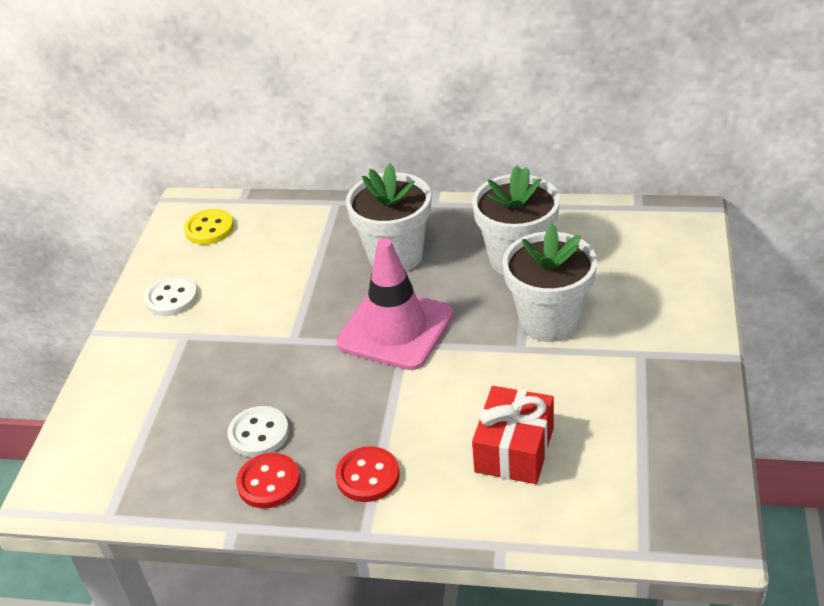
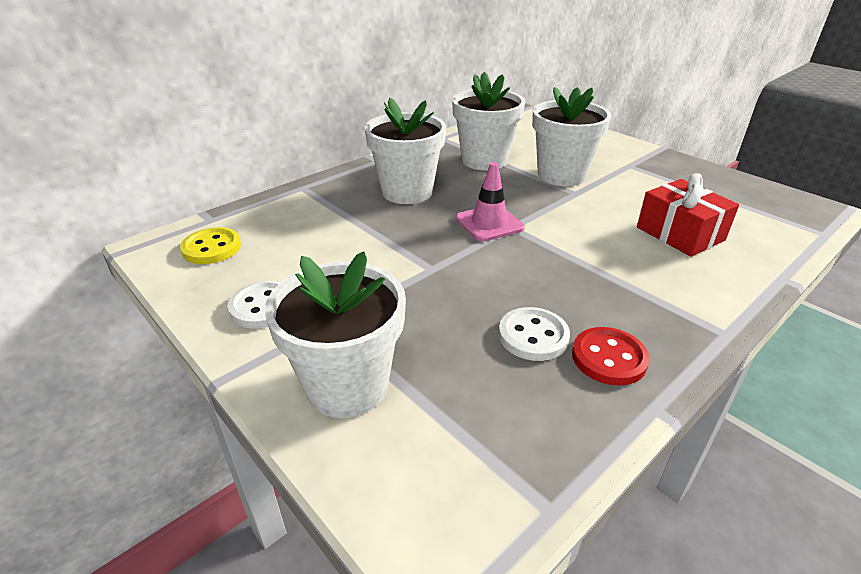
camera: 55 degrees left, 5 degrees down
pink traffic cone [336,238,454,370] -> pink traffic cone [456,162,525,242], size x0.61
red button [336,446,400,502] -> none
none -> white flower pot [265,251,406,418]

